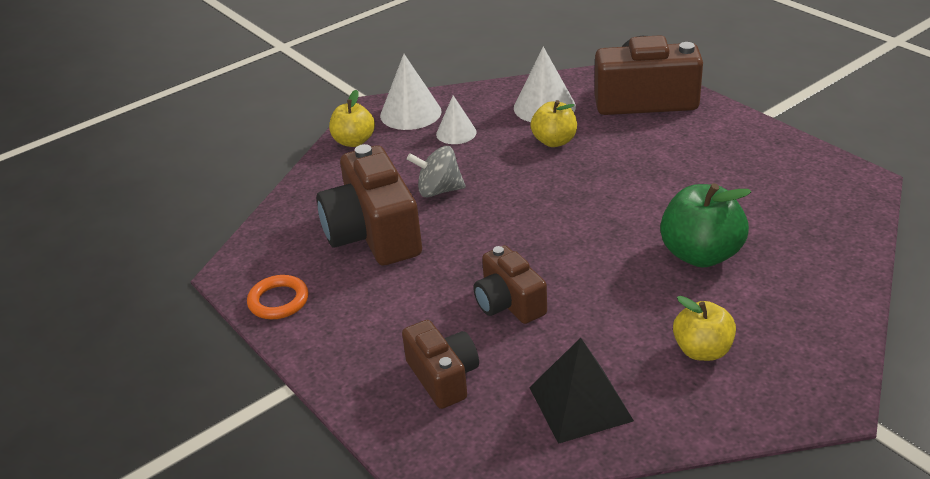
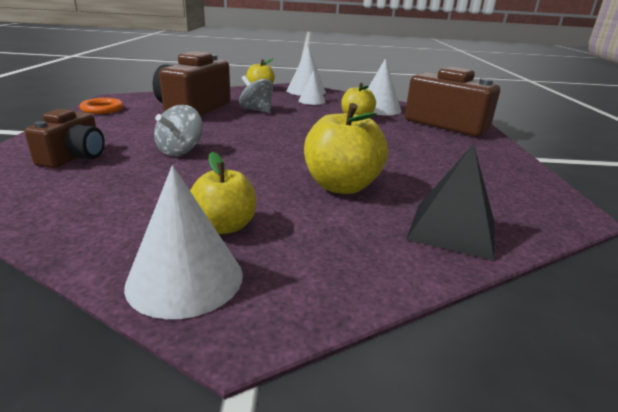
camera: 35 degrees right, 10 degrees down
brown camera [473,245,547,324] -> grey spinning top [154,105,203,156]
black pyramid [529,338,634,444] -> black pyramid moved to [406,144,494,261]
green apple [660,183,751,268] -> yellow apple [304,103,388,194]
none -> white cone [124,165,243,319]

